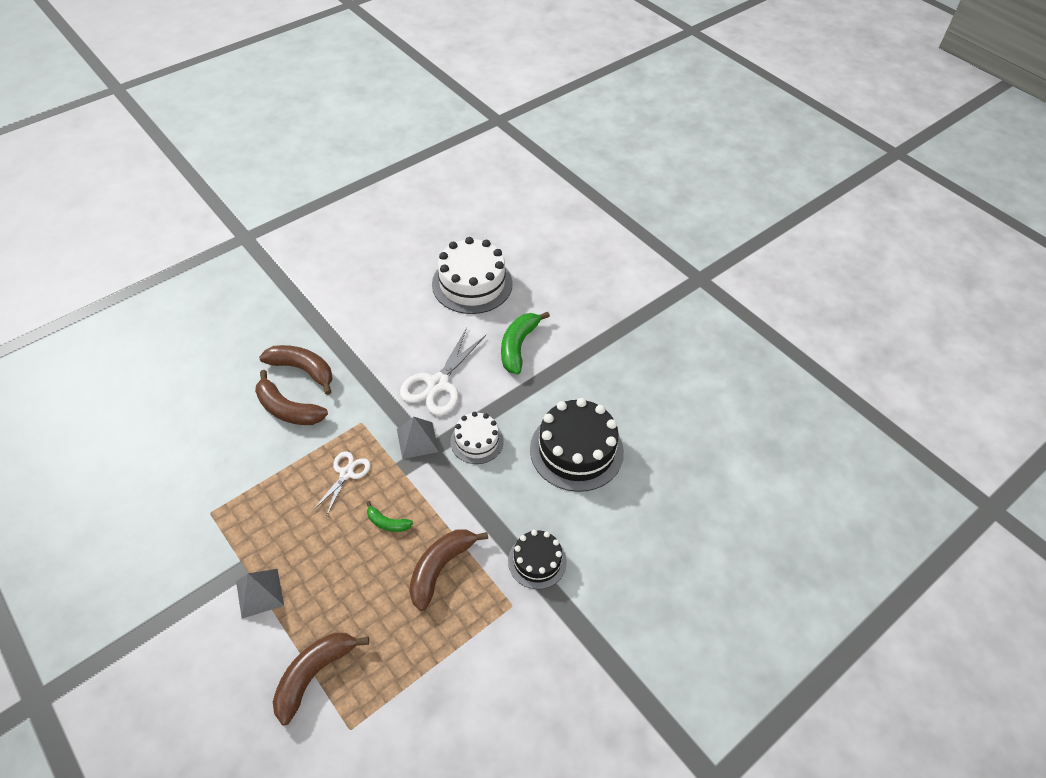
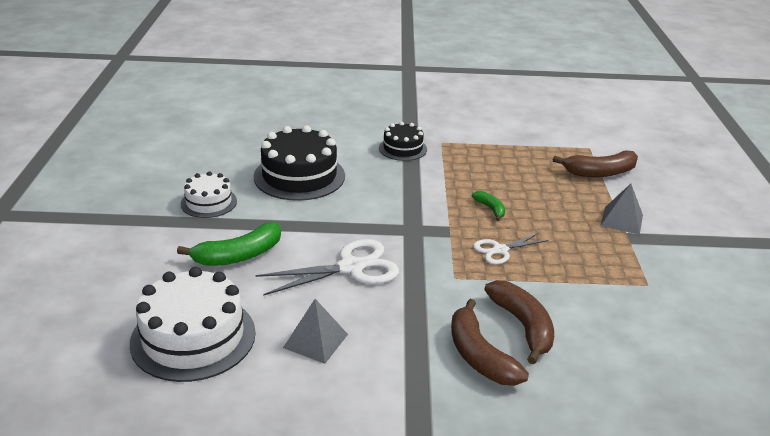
camera: 140 degrees left, 20 degrees down
grey pyramid [397,417,439,459] -> grey pyramid moved to [283,299,348,364]
brown banana [409,529,488,611] -> none
white cake [450,412,504,464] -> white cake moved to [181,171,237,218]

